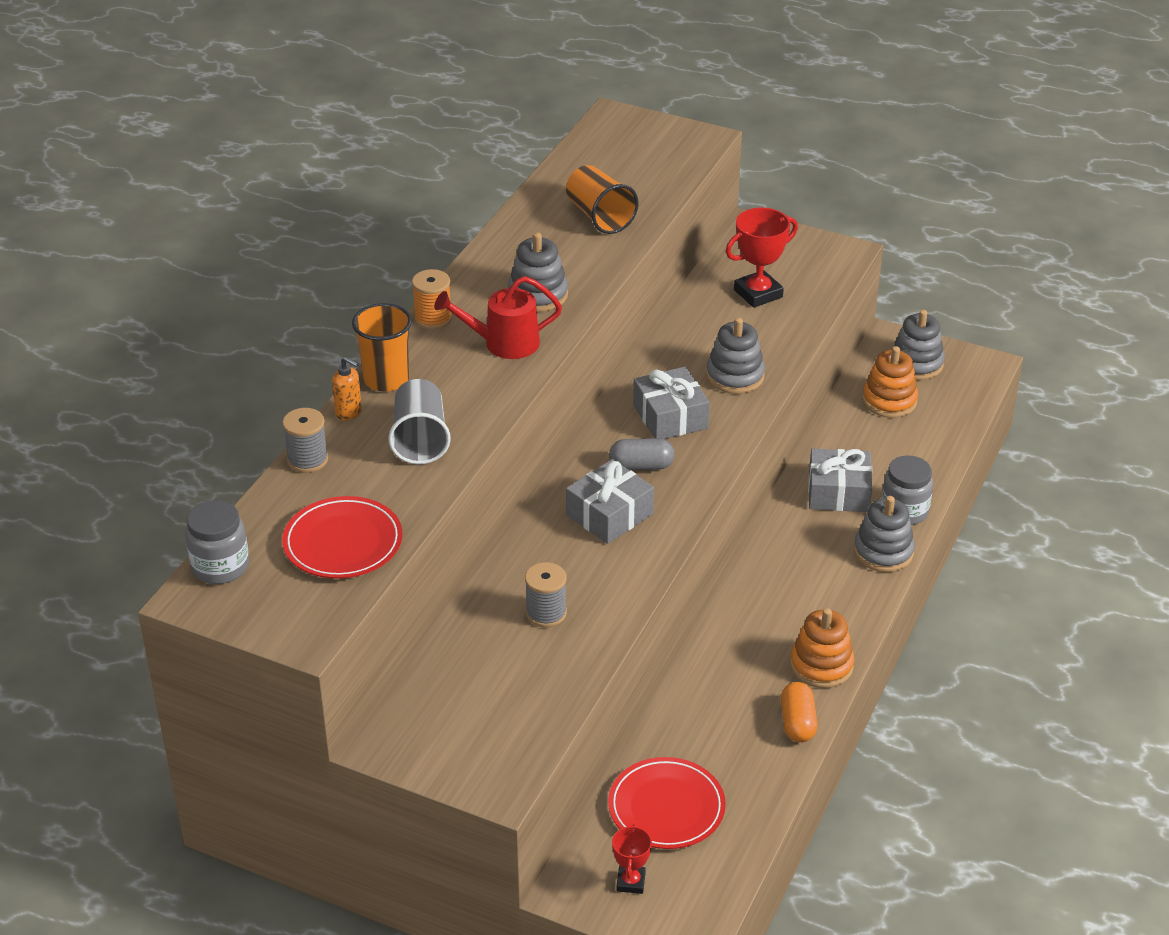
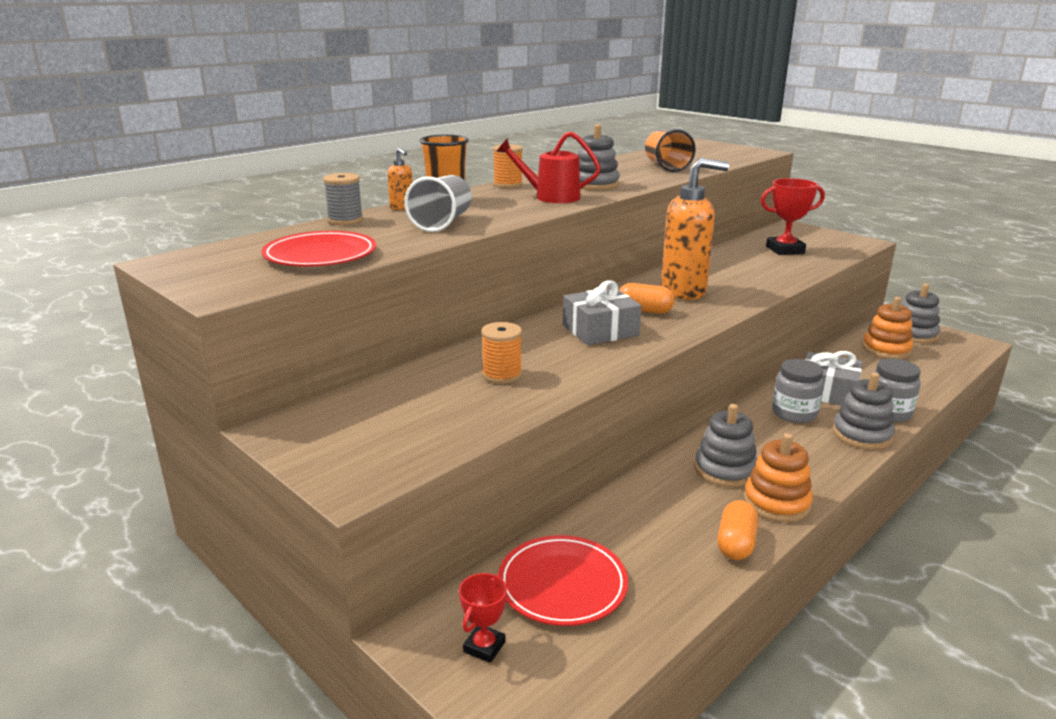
camera: 20 degrees right, 15 degrees down
grey jar [185,500,249,584] -> grey jar moved to [772,359,824,423]
grey spool [525,562,567,627] -> orange spool [481,322,522,384]
grey capsule [609,438,675,470] -> orange capsule [619,283,675,314]
grey gift [633,367,710,439] -> orange soap dispenser [661,158,729,300]
grey stacking toy [706,317,765,394] -> grey stacking toy moved to [695,404,757,487]

